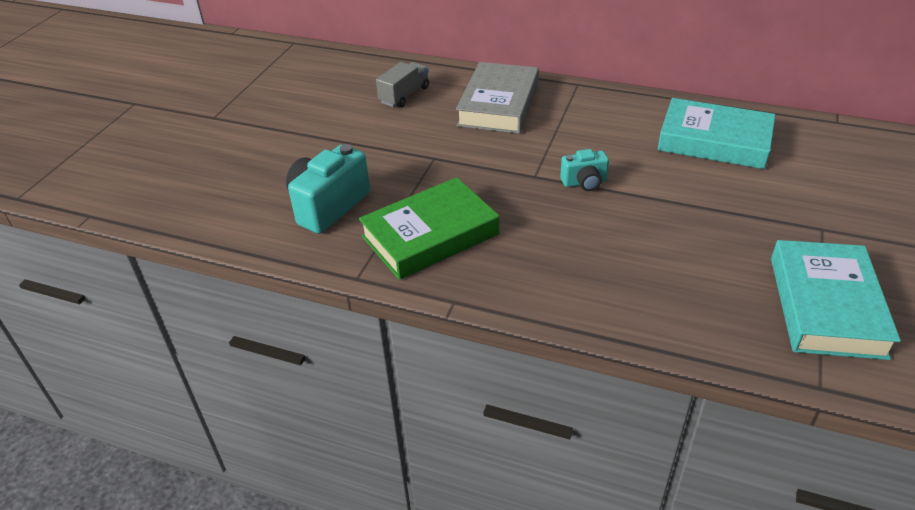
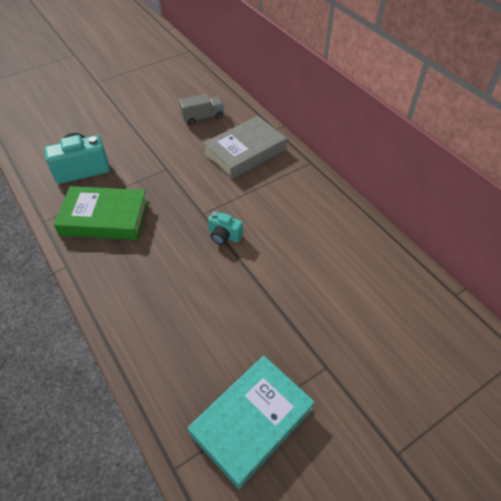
camera: 35 degrees right, 10 degrees up
turquoise book [658,98,775,169] -> none

